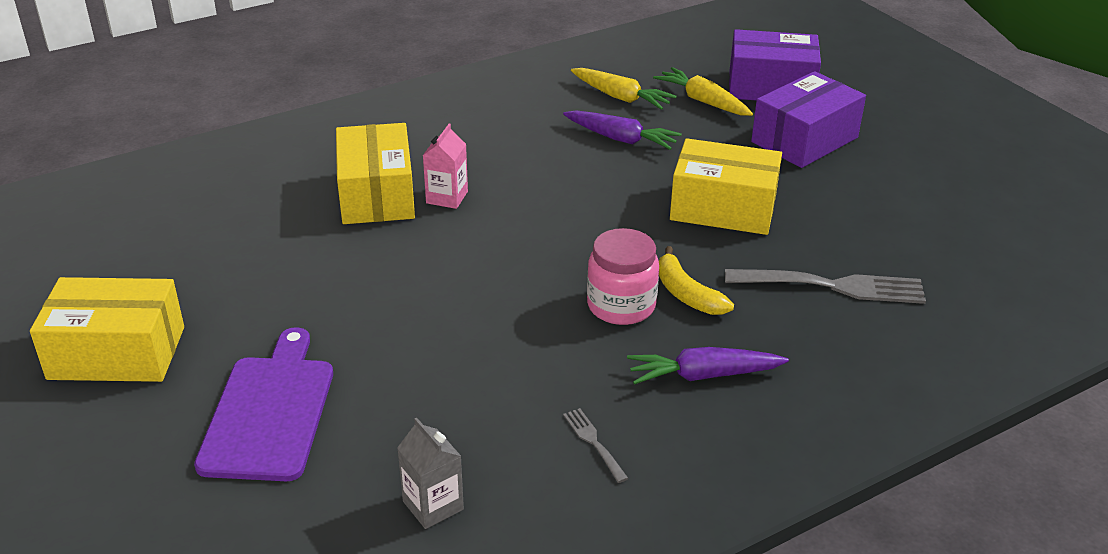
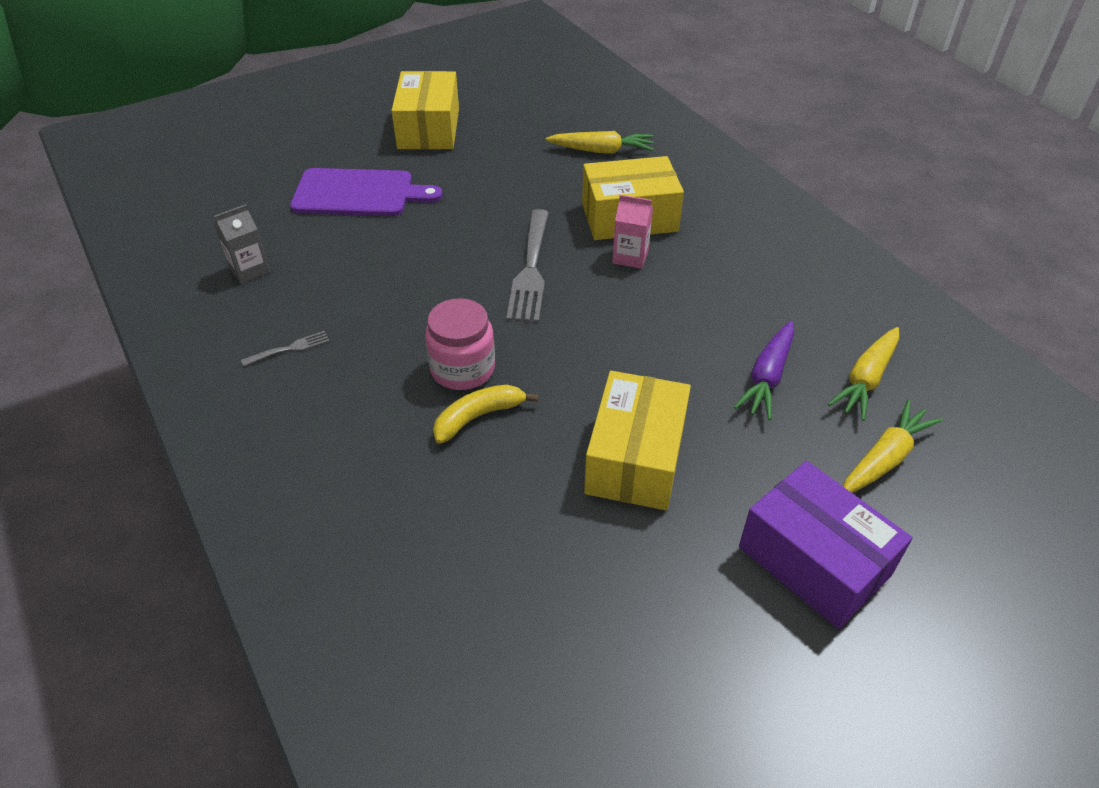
camera: 90 degrees right, 10 degrees up
purple carrot [627,347,789,385] -> none
grey fork [725,269,926,304] -> grey fork moved to [506,209,549,322]
purple box [729,29,821,100] -> none
none -> yellow carrot [546,131,654,153]

